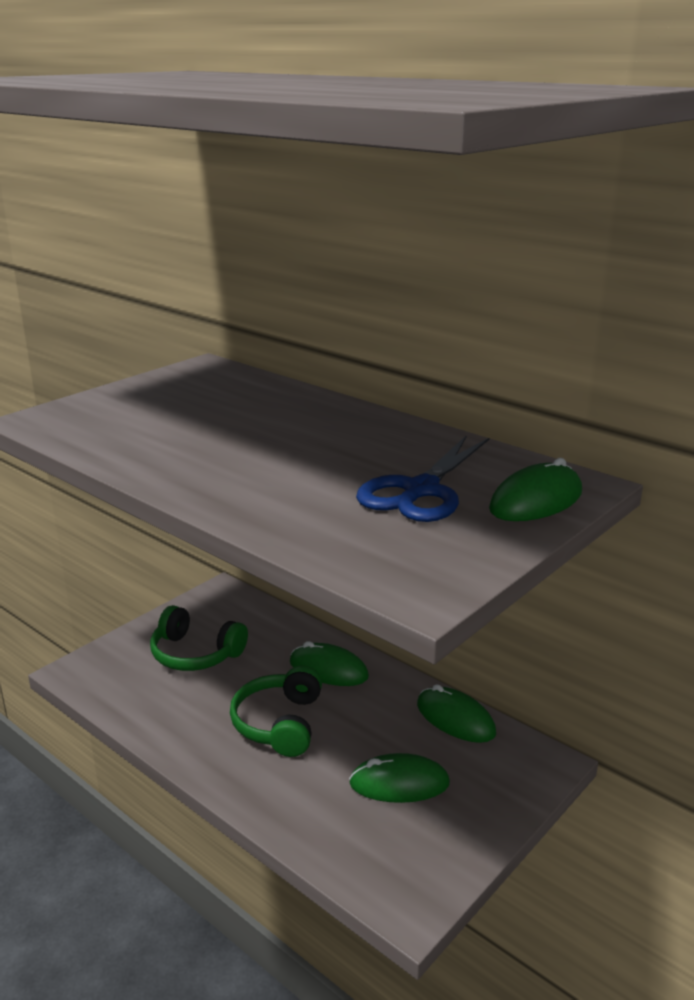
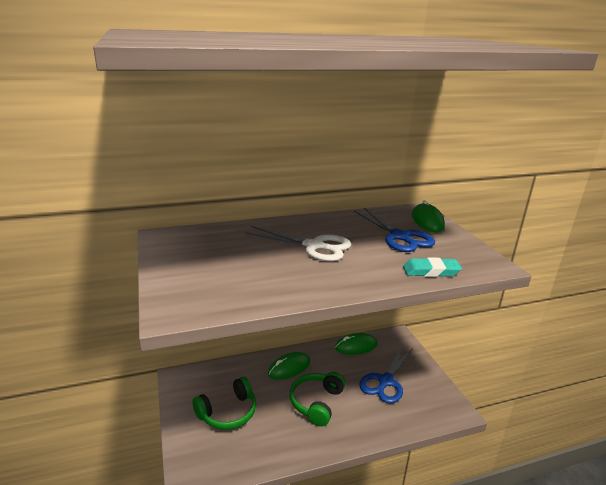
camera: 60 degrees left, 0 degrees up
green headphones [230,665,322,757] -> green headphones turned 75 degrees clockwise [290,372,346,426]
green mouse [349,753,450,803] -> blue scissors [359,345,413,404]
none -> white scissors [245,226,351,261]
none -> turquoise eraser [403,257,462,277]

